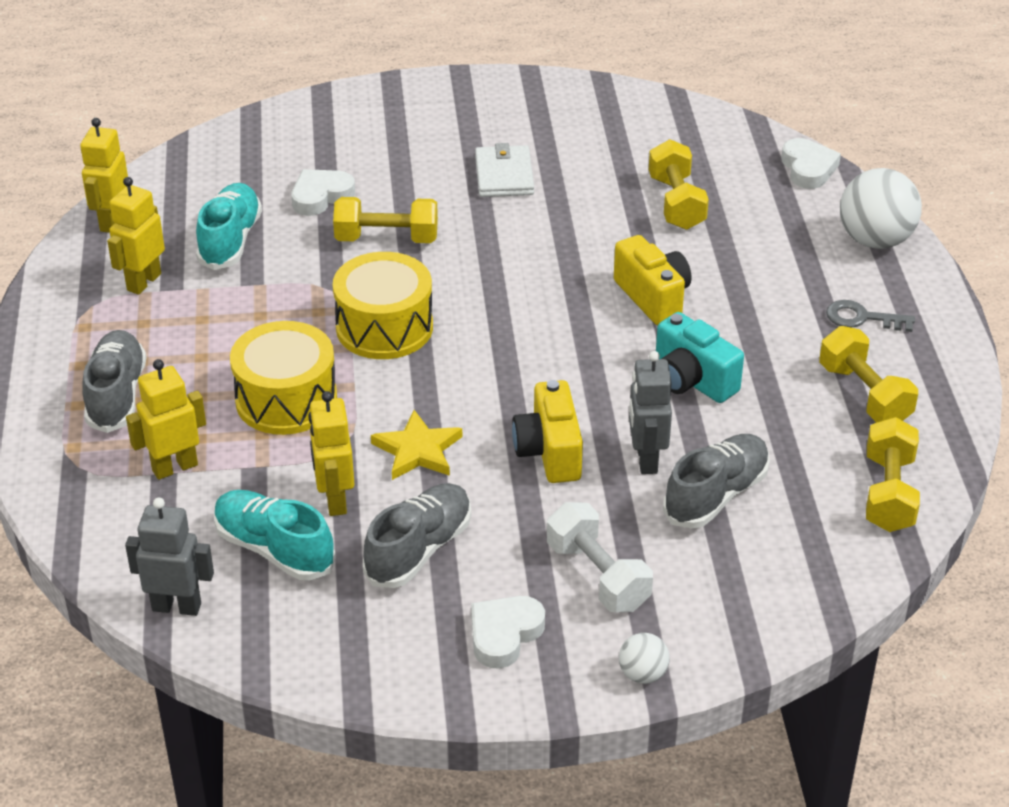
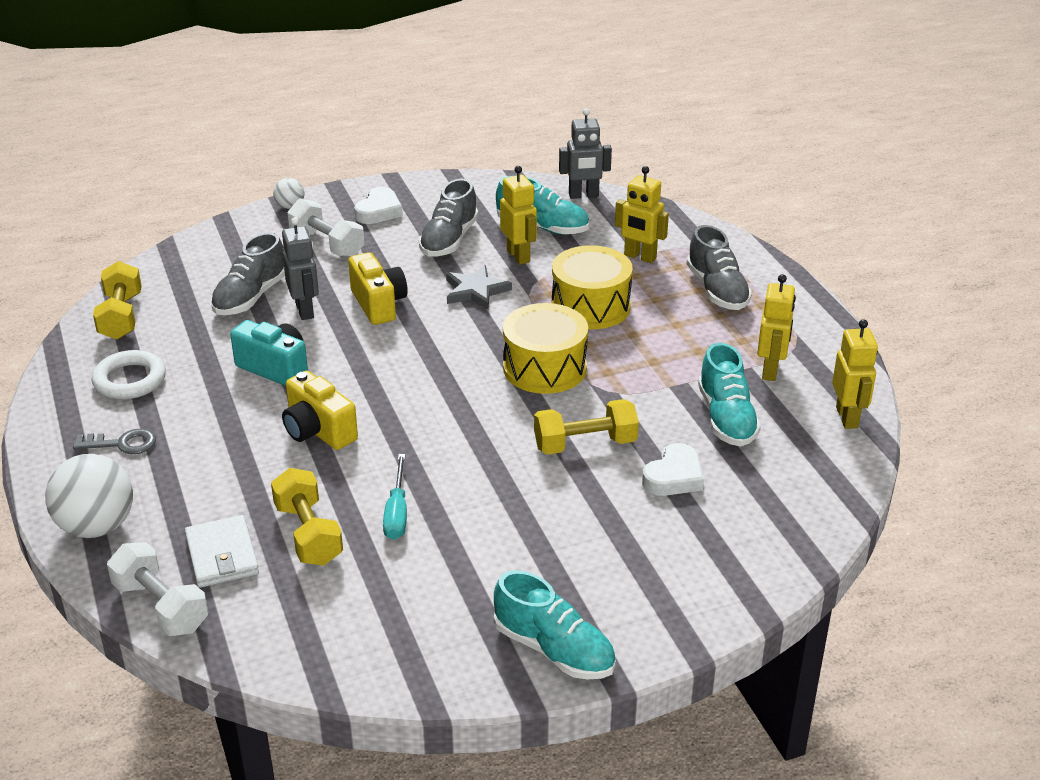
camera: 165 degrees right, 5 degrees down
yellow robot [126,359,206,480] -> yellow robot turned 75 degrees clockwise [615,166,669,263]
yellow star [371,410,462,480] -> grey star [446,265,512,310]
white wallet [475,143,534,197] -> white wallet moved to [185,515,259,588]
white heart [781,138,841,189] -> white dumbbell [107,542,208,636]
yellow dumbbell [819,326,918,423] -> white ring [92,350,166,399]
none -> turquoise screwdriver [383,454,407,540]
none -> turquoise shoe [494,570,616,679]

